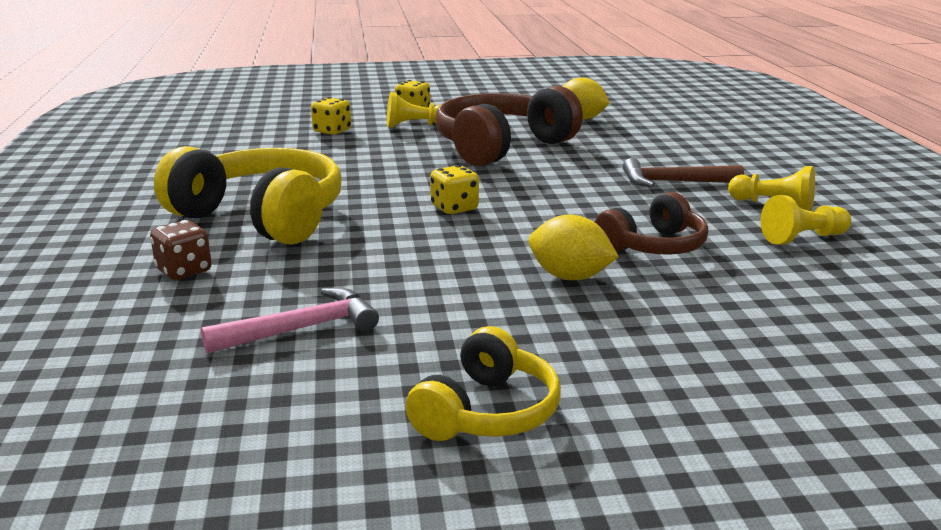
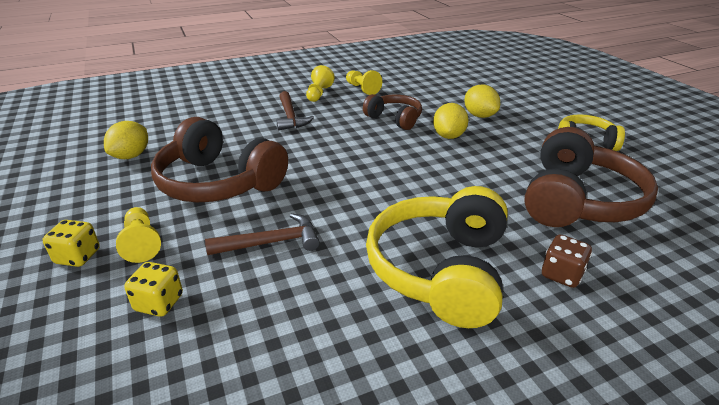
camera: 105 degrees left, 10 degrees up
pink hammer [201,288,379,353] -> brown headphones [524,127,658,227]
yellow dice [430,165,479,214] -> none
none -> brown hammer [205,213,320,255]
none -> yellow lemon [464,84,500,118]

